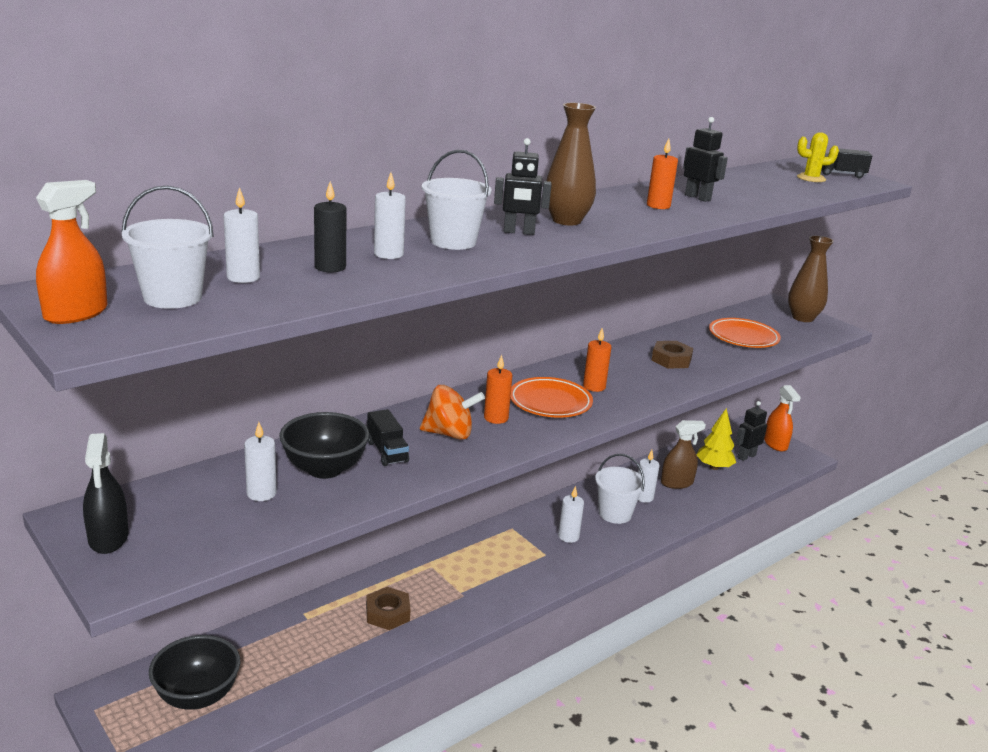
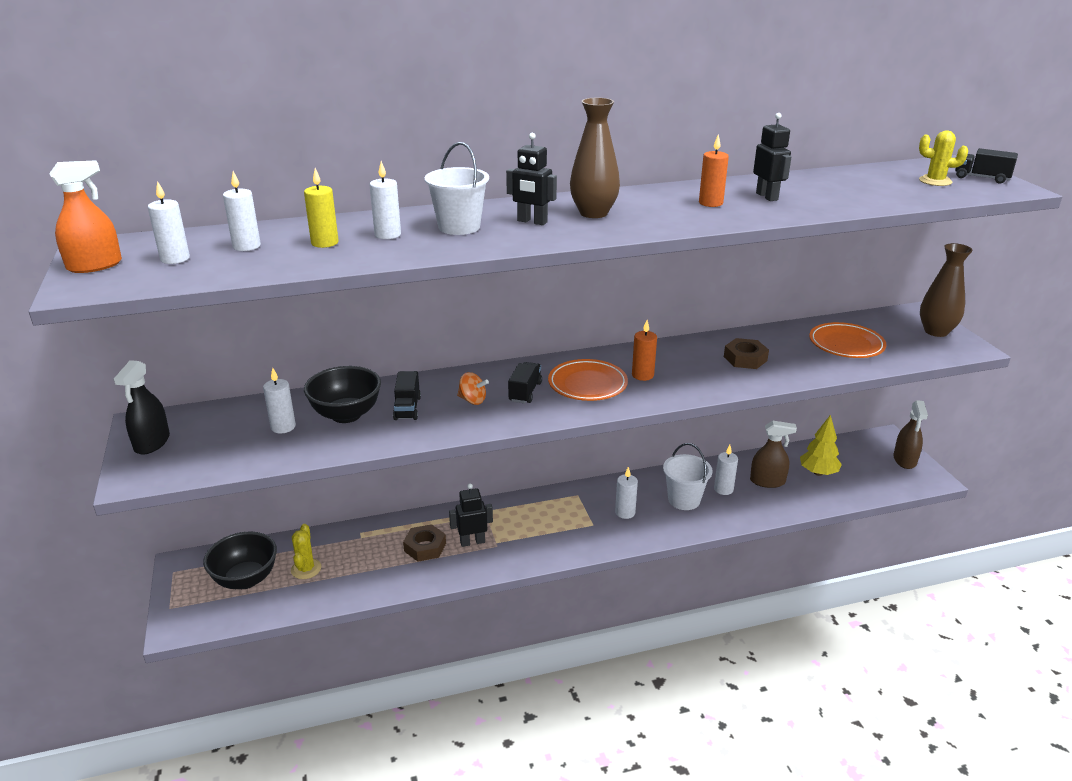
camera: 25 degrees right, 5 degrees up
white bucket [122,186,214,309] -> white candle [148,181,190,264]
black candle [314,181,346,272] -> yellow candle [304,168,339,248]
orange spinning top [420,385,485,440] -> orange spinning top [457,372,489,405], size x0.63
orange candle [484,355,512,424] -> black truck [508,362,542,403]
black robot [736,401,767,461] -> black robot moved to [449,483,493,547]
orange spray bottle [764,385,801,452] -> brown spray bottle [893,400,928,469]
none -> yellow cactus [291,524,321,579]

